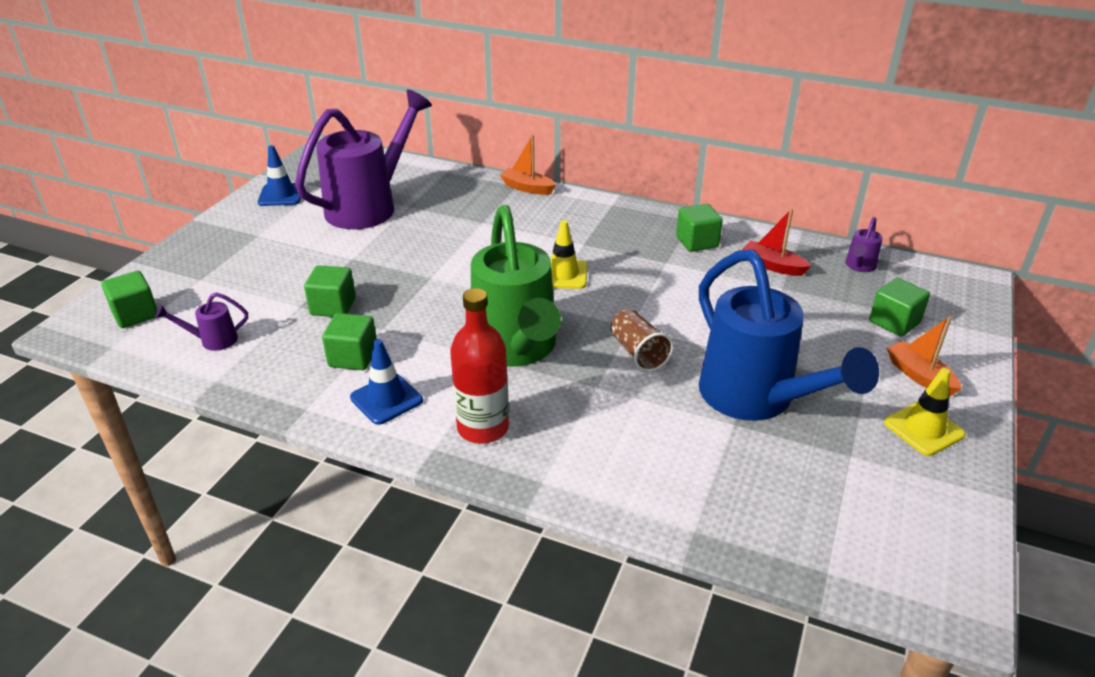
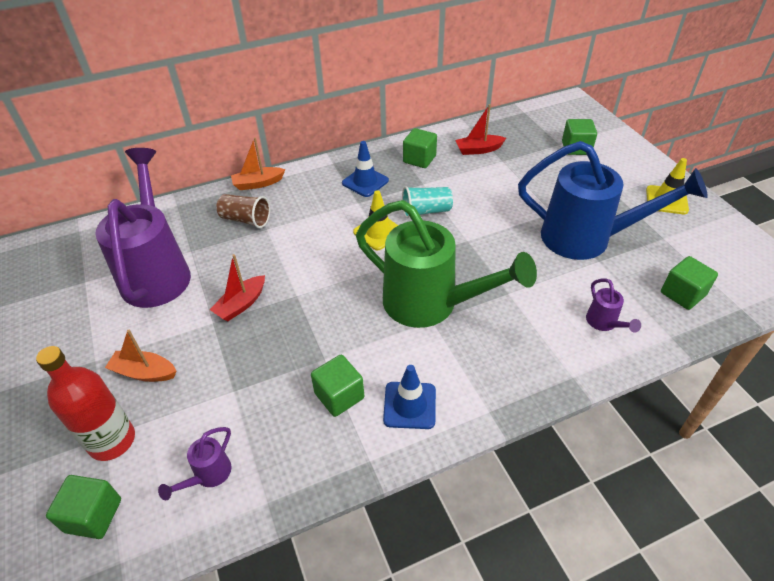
camera: 45 degrees left, 10 degrees up
blue traffic cone [258,145,301,206] -> blue traffic cone moved to [342,141,389,197]
green cube [304,265,356,317] -> green cube moved to [661,256,718,310]
red bottle [450,288,509,444] -> red bottle moved to [36,346,135,461]
brown cup [611,309,674,372] -> brown cup moved to [216,194,270,228]
purple watering can [845,217,883,272] -> purple watering can moved to [586,278,641,333]
orange boat [887,316,962,397] -> orange boat moved to [105,330,176,382]
none -> red boat [210,254,265,321]
none -> turquoise cup [402,186,453,218]

